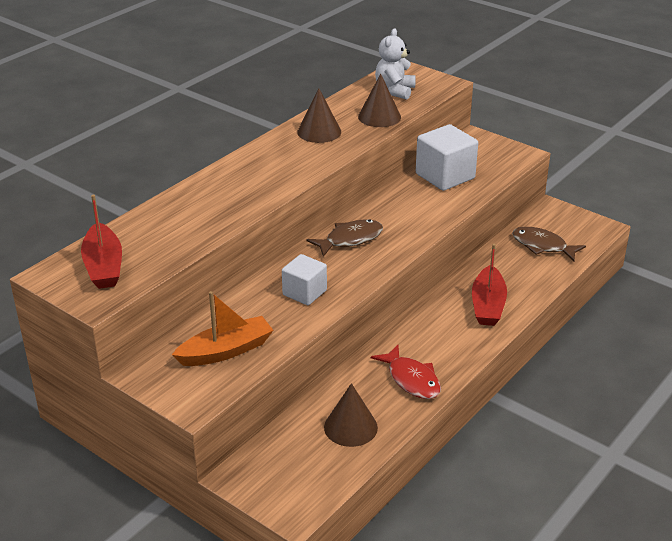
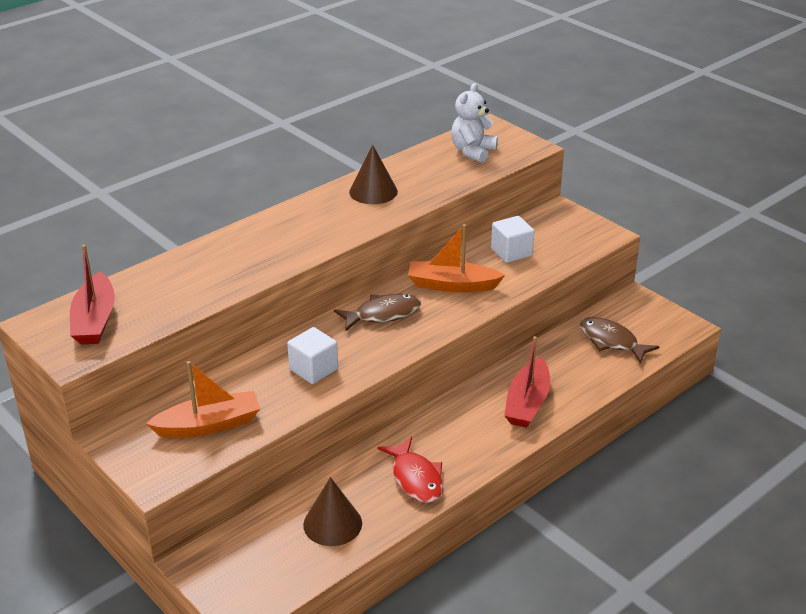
camera: 10 degrees right, 0 degrees up
brown cone [358,74,401,127] -> none
white cube [416,124,478,191] -> white cube [491,216,534,263], size x0.64
none -> orange boat [408,224,505,292]

